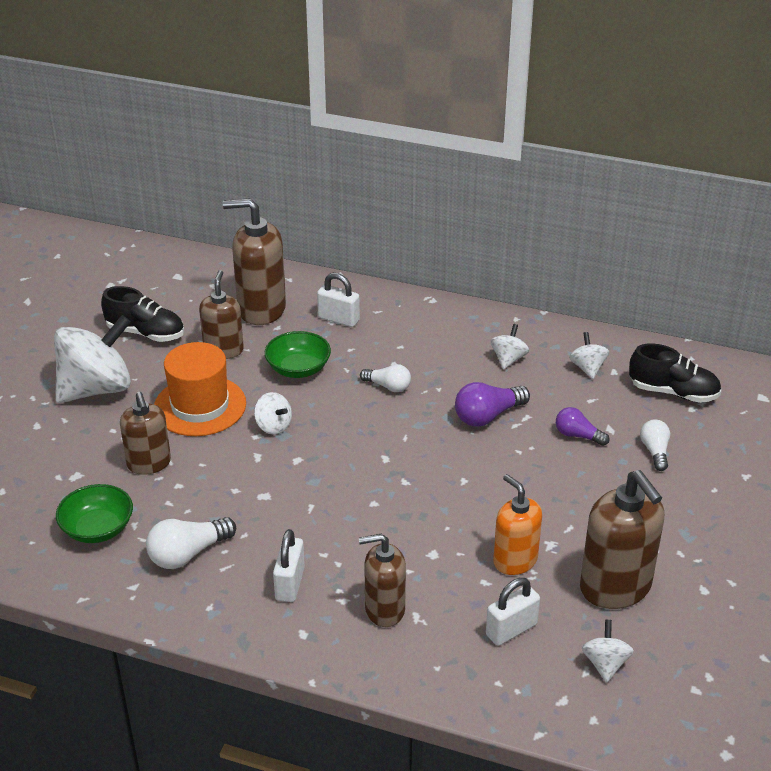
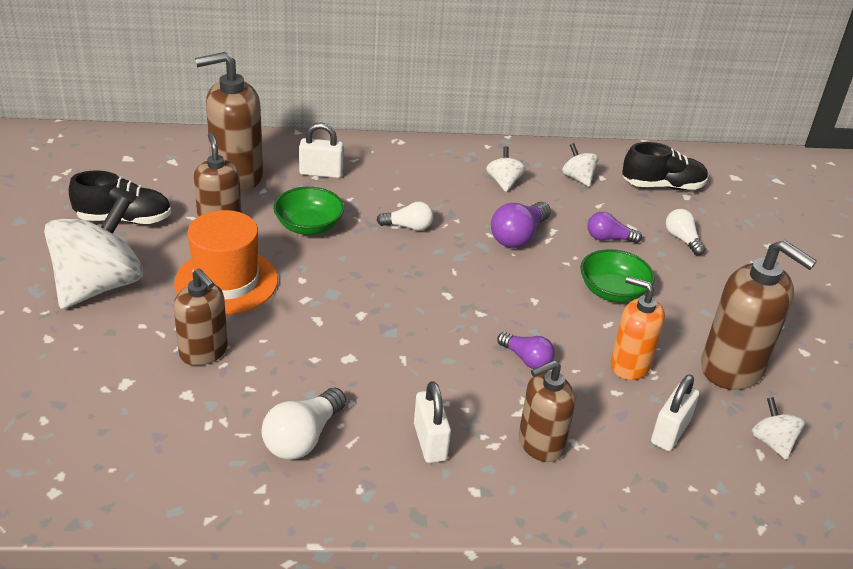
camera: 25 degrees left, 0 degrees up
green bowl [56,484,133,543] -> green bowl moved to [580,249,655,302]
white spinning top [254,392,292,435] -> none
none -> purple light bulb [497,332,555,369]

